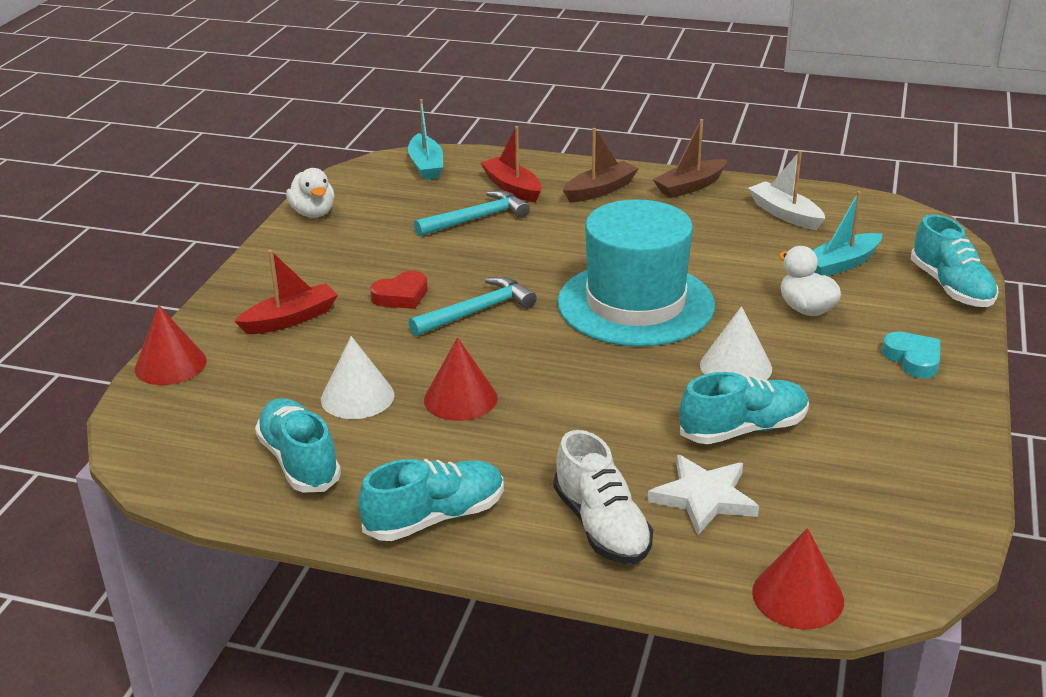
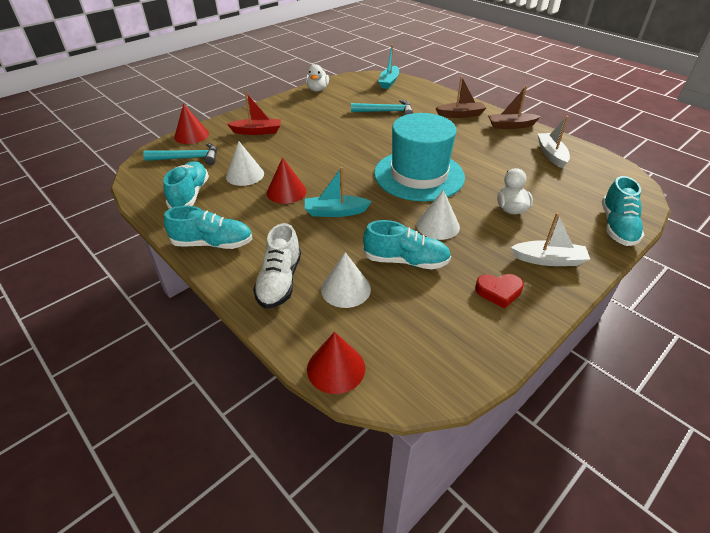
camera: 30 degrees right, 10 degrees up
red heart [370,271,428,309] -> red heart moved to [475,274,524,309]
turquoise hammer [409,277,537,337] -> turquoise hammer moved to [143,143,217,165]
red boat [480,126,542,203] -> none
white star [648,455,759,535] -> white cone [321,252,371,308]
turquoise boat [813,191,883,276] -> turquoise boat moved to [305,167,372,217]
turquoise heart [882,332,940,378] -> white boat [511,213,590,266]

